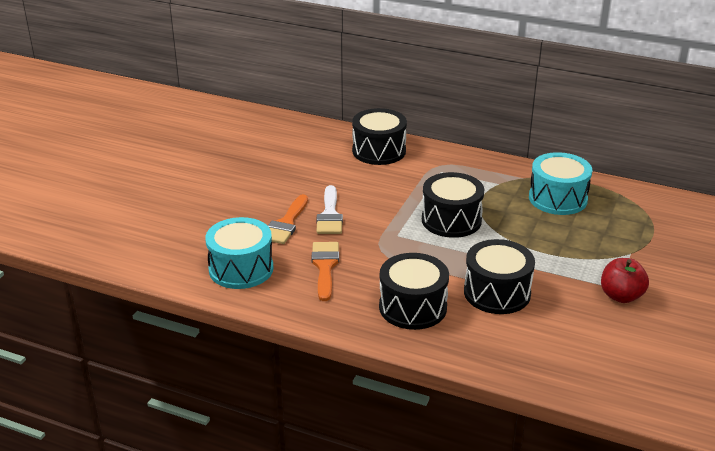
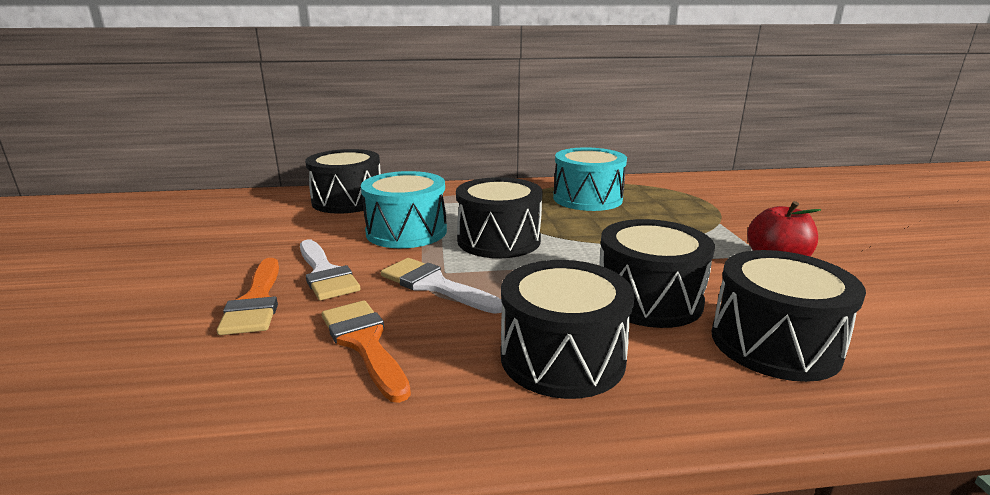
camera: 30 degrees left, 10 degrees down
turquoise drum [205,217,274,289] -> turquoise drum moved to [361,171,447,248]
none -> white brush [381,258,502,314]
none -> black drum [711,250,866,382]

